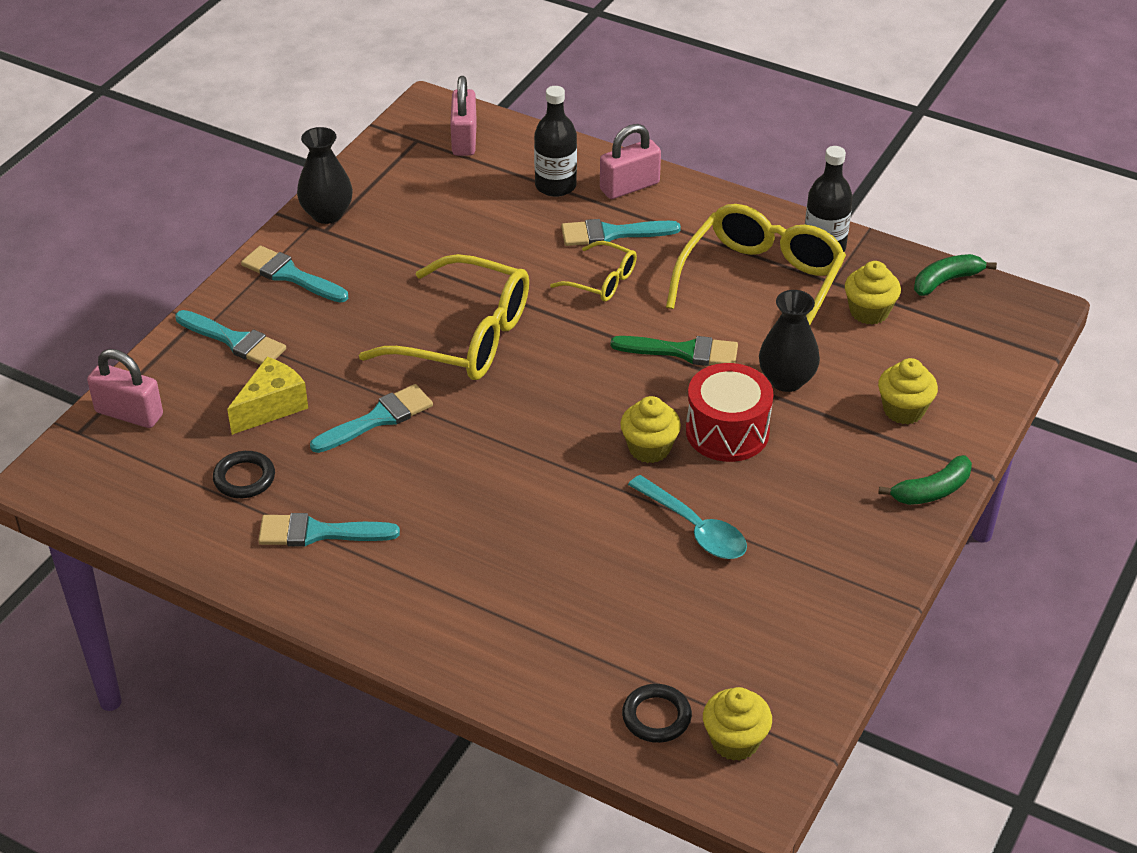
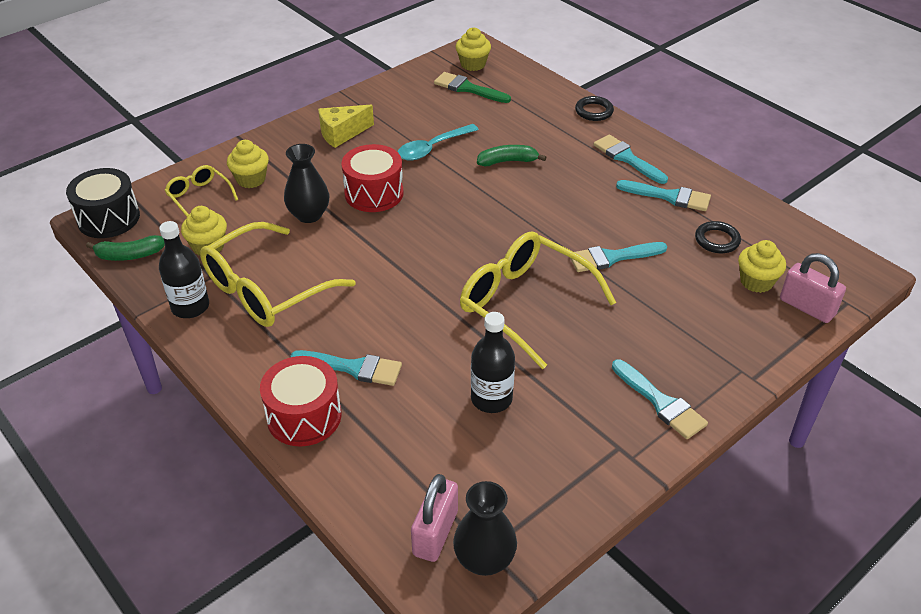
camera: 160 degrees left, 0 degrees up
turquoise brush [175,310,286,365] -> turquoise brush moved to [593,134,668,184]
yellow cheese [227,357,308,435] -> yellow cheese moved to [318,105,374,148]
black vase [297,127,353,224] -> black vase moved to [453,481,517,576]
black bottle [534,86,577,197] -> black bottle moved to [471,312,515,413]
yellow glasses [550,241,637,302] -> yellow glasses moved to [164,165,238,216]
pink padlock [600,124,661,199] -> red drum [260,356,342,446]
green brush [611,336,738,366] -> green brush moved to [434,72,511,103]
yellow cupcake [620,396,681,463] -> yellow cupcake moved to [738,240,786,293]
black ring [622,684,692,743] -> black ring moved to [575,96,614,121]
turquoise spoon [628,475,747,559] -> turquoise spoon turned 105 degrees counterclockwise [398,124,479,161]
green banana [879,455,972,505] -> green banana moved to [477,145,546,166]
none -> black drum [66,168,140,238]

